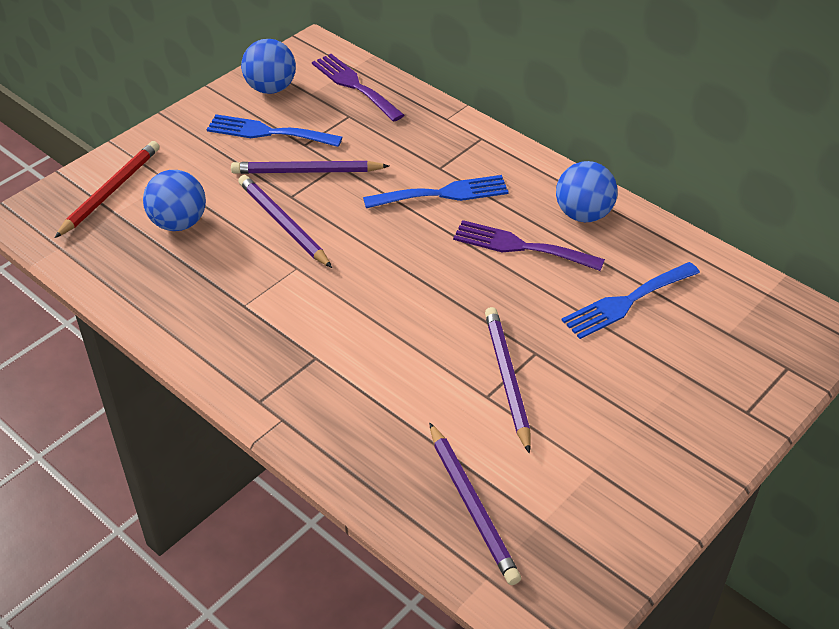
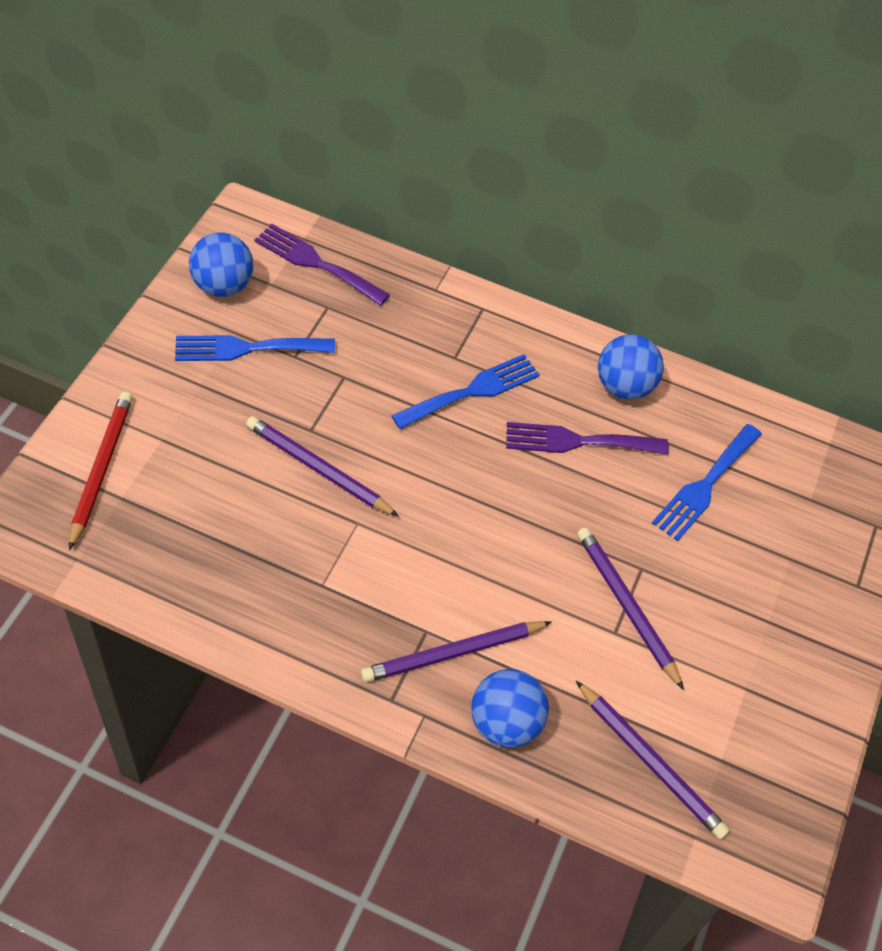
camera: 25 degrees left, 10 degrees up
blue ball [143,170,206,231] -> blue ball moved to [471,669,549,748]
purple pencil [231,161,389,174] -> purple pencil moved to [361,621,552,683]

